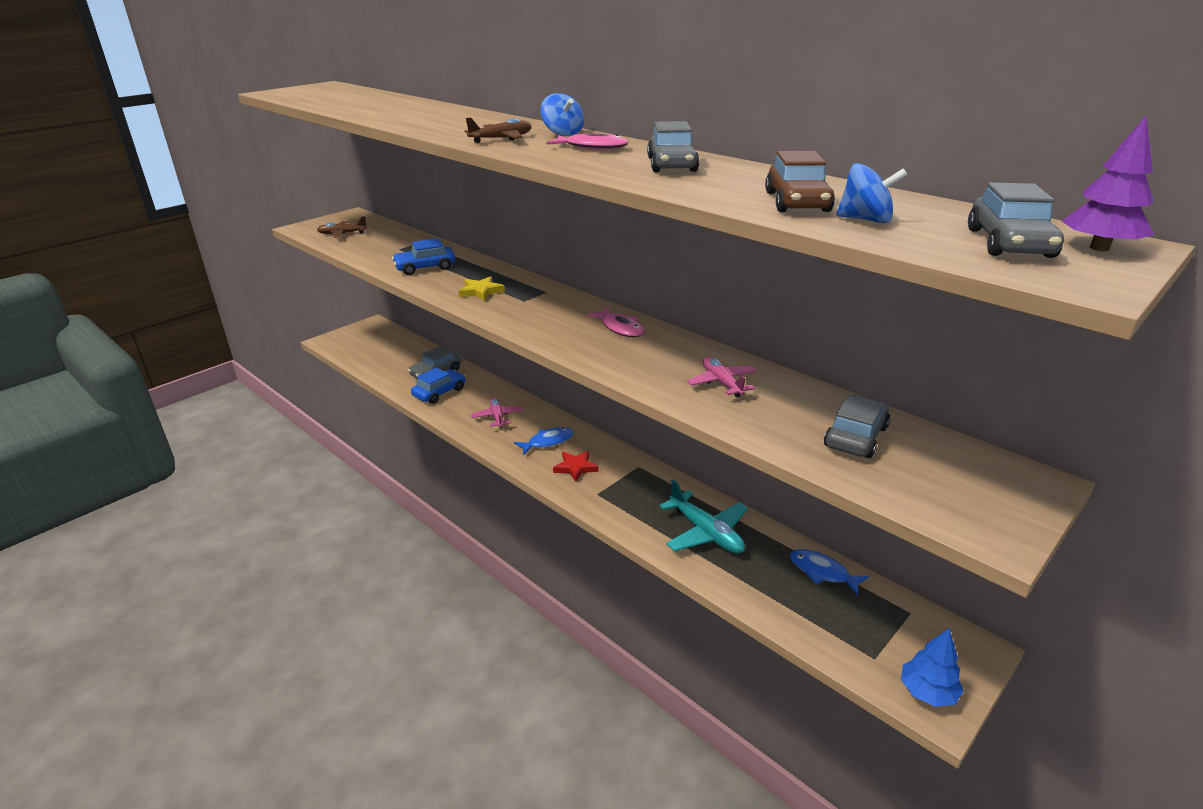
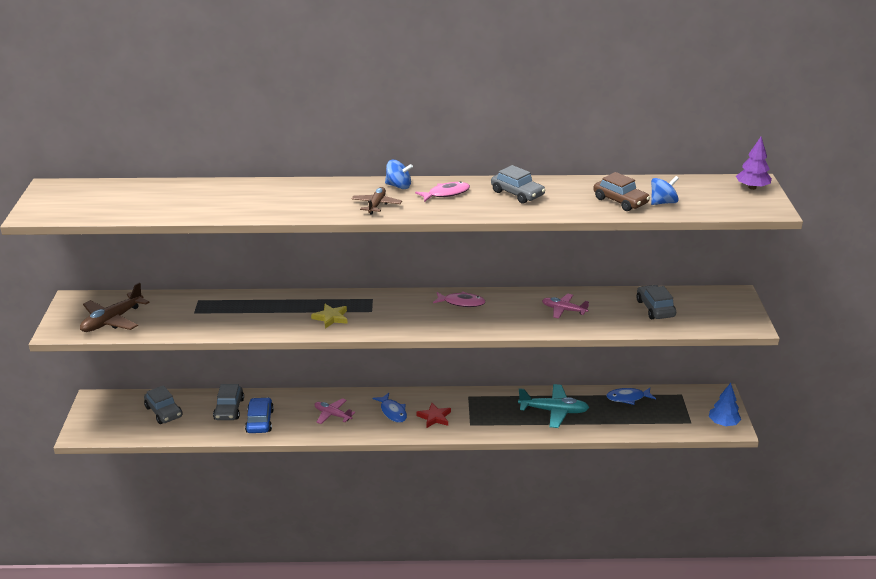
camera: 45 degrees left, 0 degrees up
brown plane [317,216,367,238] -> brown plane [80,282,149,332], size x1.57
blue car [392,238,456,275] -> none
blue fish [514,427,574,455] -> blue fish turned 135 degrees clockwise [373,393,407,423]
grey car [968,182,1064,258] -> grey car moved to [144,385,183,424]

